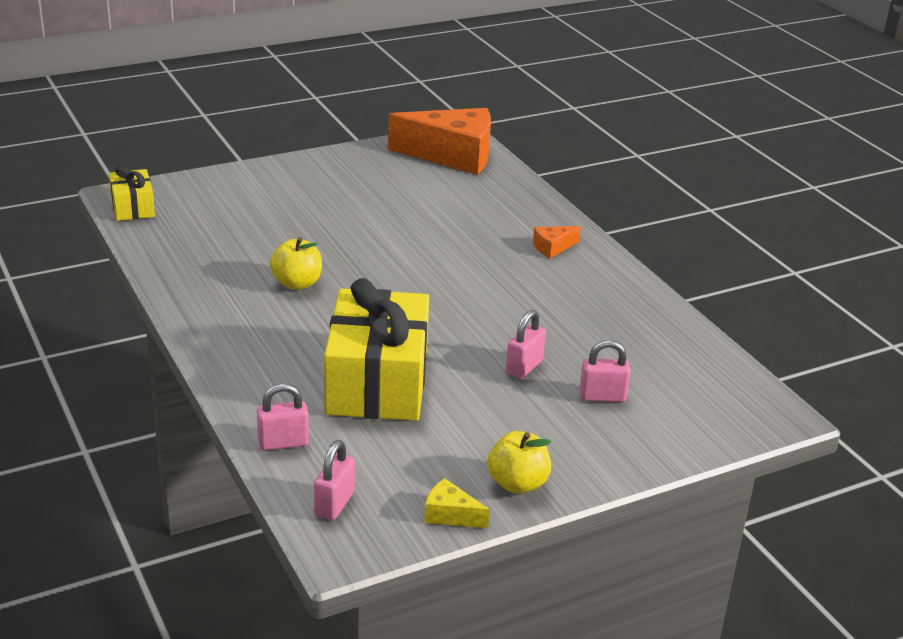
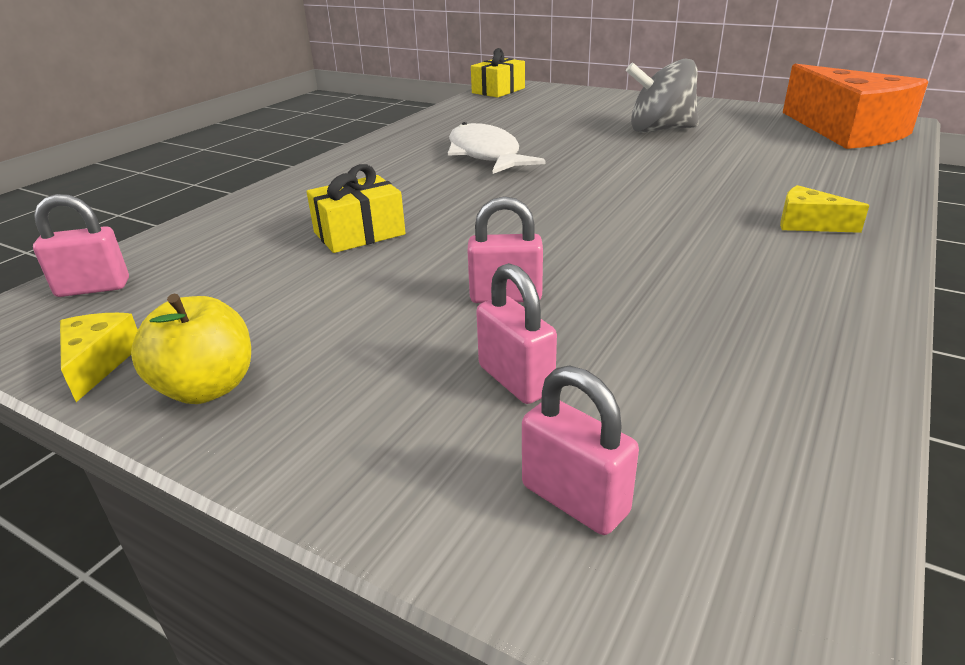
camera: 60 degrees right, 0 degrees up
pink padlock [257,383,309,450] -> pink padlock moved to [522,365,639,535]
yellow apple [270,237,322,290] -> white fish [448,122,545,174]
yellow gift [324,278,429,421] -> yellow gift [307,164,406,253], size x0.49
orange cheese [533,226,581,258] -> yellow cheese [780,185,869,233]
none -> grey spinning top [626,58,699,133]

